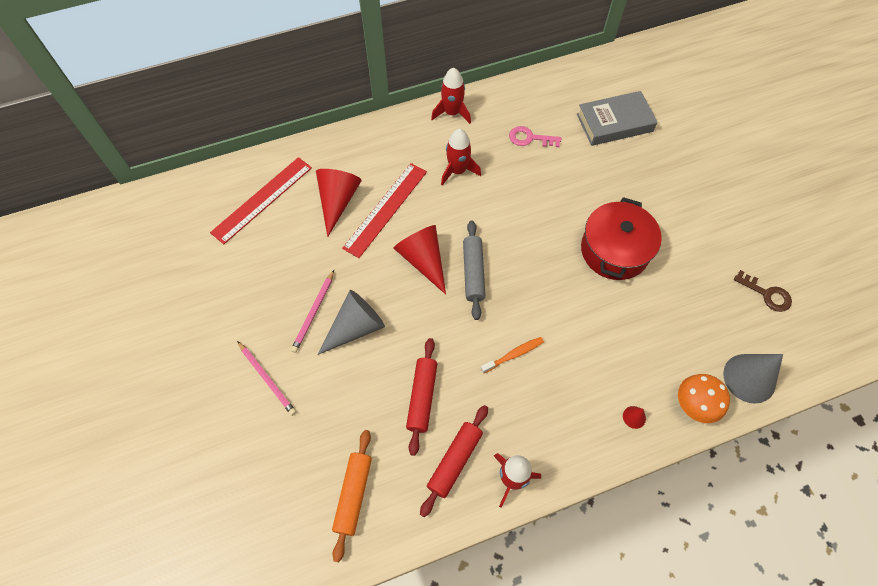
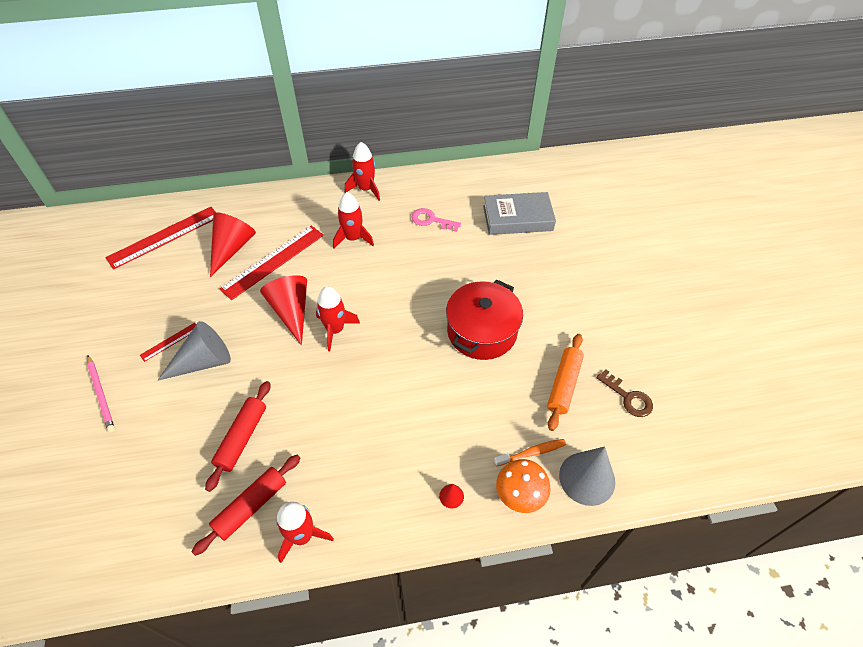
camera: 10 degrees right, 10 degrees down
pink pencil [291,270,334,353] -> red ruler [140,323,196,362]
orange rolling pin [332,430,372,562] -> orange rolling pin moved to [547,334,584,431]
grey rolling pin [463,220,486,320] -> red rocket [316,286,360,351]
orange toothbrush [481,337,544,374] -> orange toothbrush moved to [494,439,566,467]

